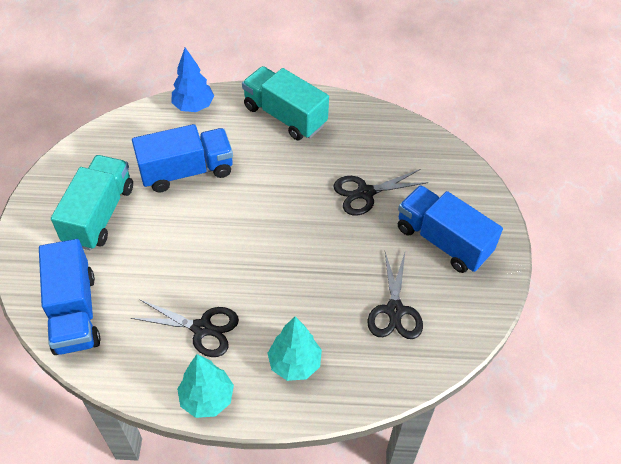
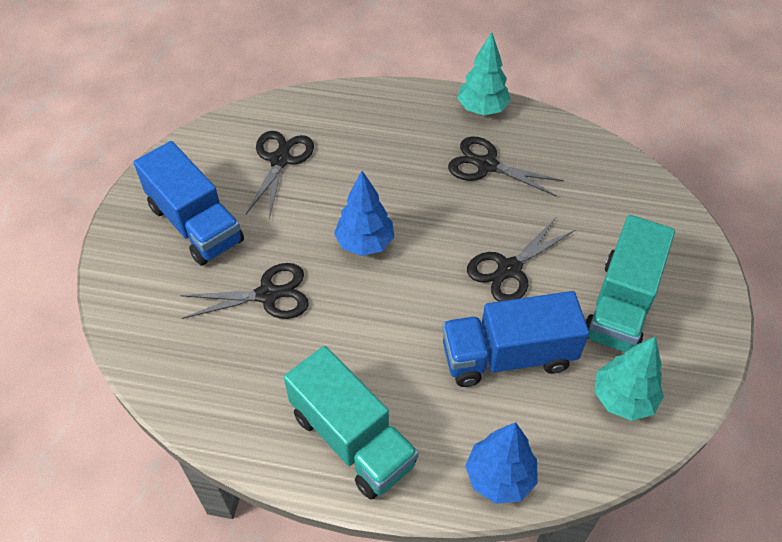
camera: 170 degrees left, 0 degrees up
blue truck [39,239,101,355] -> none
turquoise tree [267,317,322,381] -> turquoise tree moved to [594,336,664,421]
none -> blue tree [334,171,394,256]
none -> black scissors [467,218,575,302]

